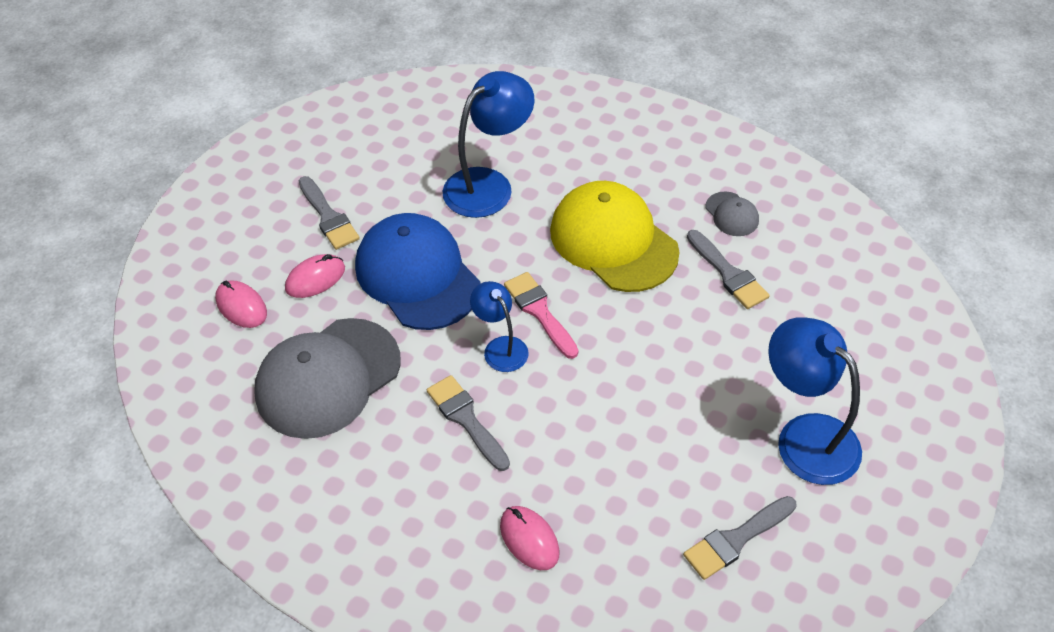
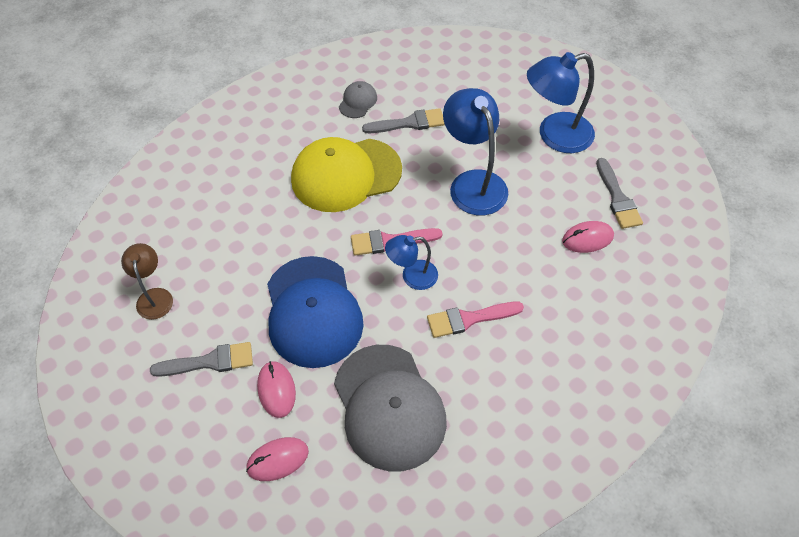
camera: 70 degrees left, 5 degrees up
blue cap [355,213,481,330] -> blue cap turned 90 degrees counterclockwise [267,256,364,368]
grey brush [427,375,510,471] -> pink brush [427,302,524,338]
blue lamp [442,71,535,218] -> blue lamp moved to [443,88,508,215]
pink mouse [500,506,559,570] -> pink mouse moved to [562,221,614,253]
grey cap [705,192,759,236] -> grey cap turned 60 degrees counterclockwise [339,81,377,118]
none -> brown lamp [121,243,173,320]

